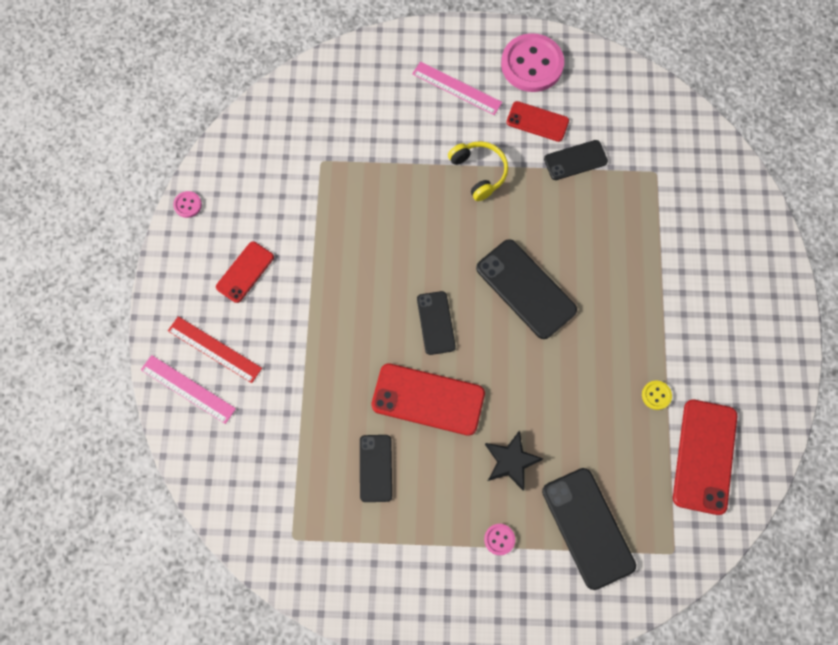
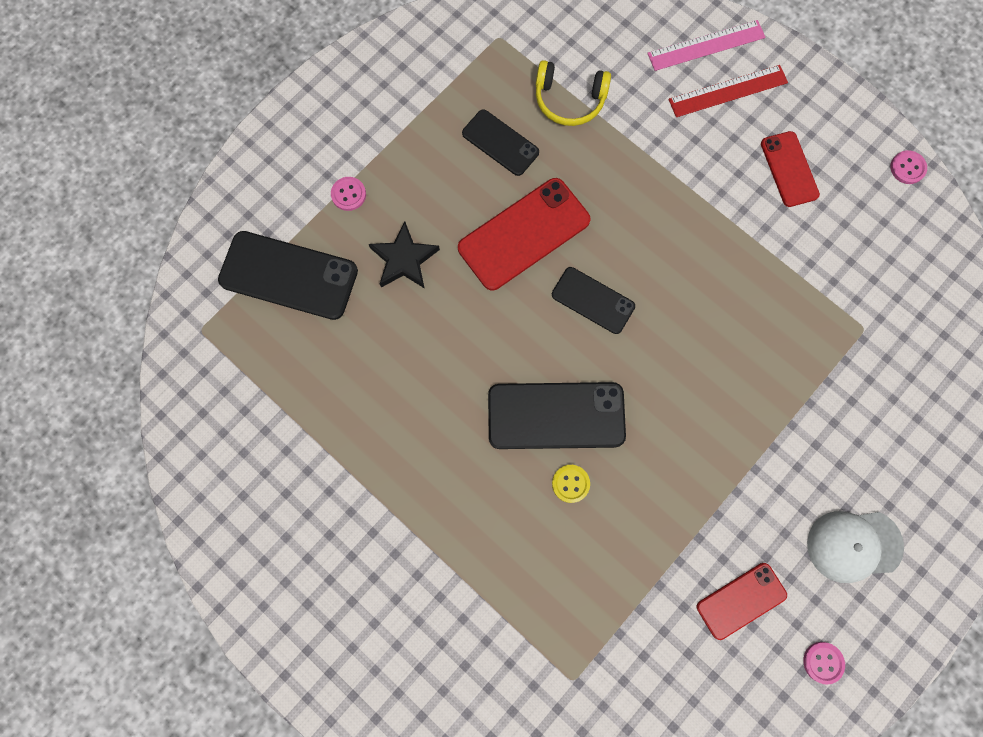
camera: 130 degrees right, 5 degrees up
pink ruler [412,62,502,115] -> white cap [807,511,904,583]
yellow headphones [448,141,508,201] -> yellow headphones moved to [536,60,611,126]
pink button [501,33,564,92] -> pink button [803,642,845,685], size x0.42
black phone [544,140,608,180] -> none
yellow button [642,381,672,410] -> yellow button moved to [552,465,590,503]
red phone [673,400,737,515] -> none

